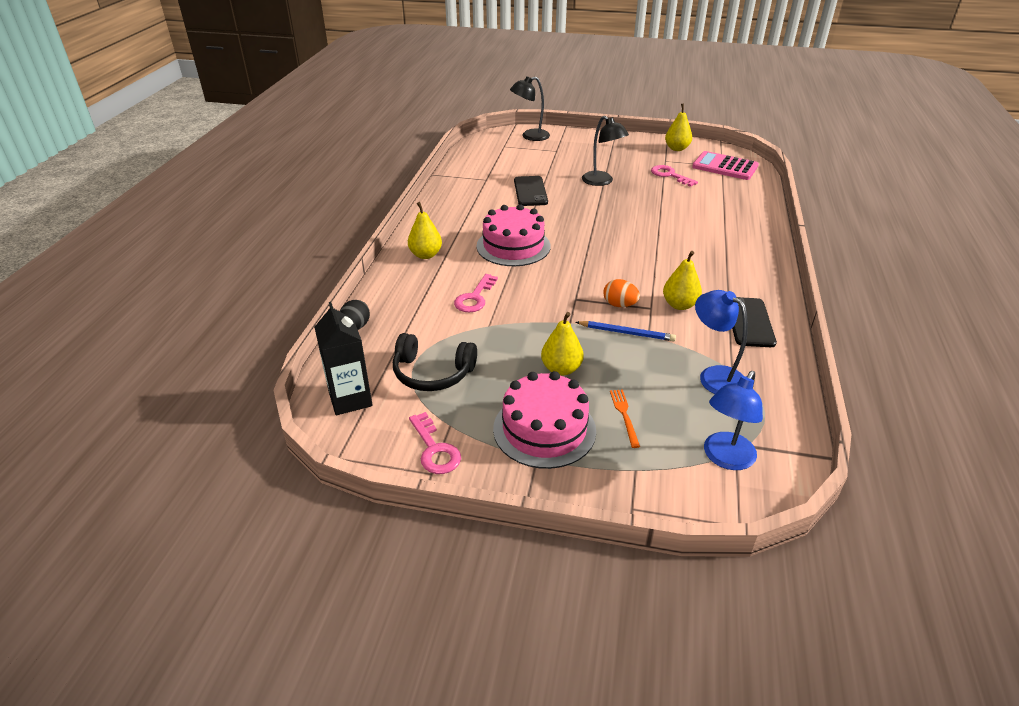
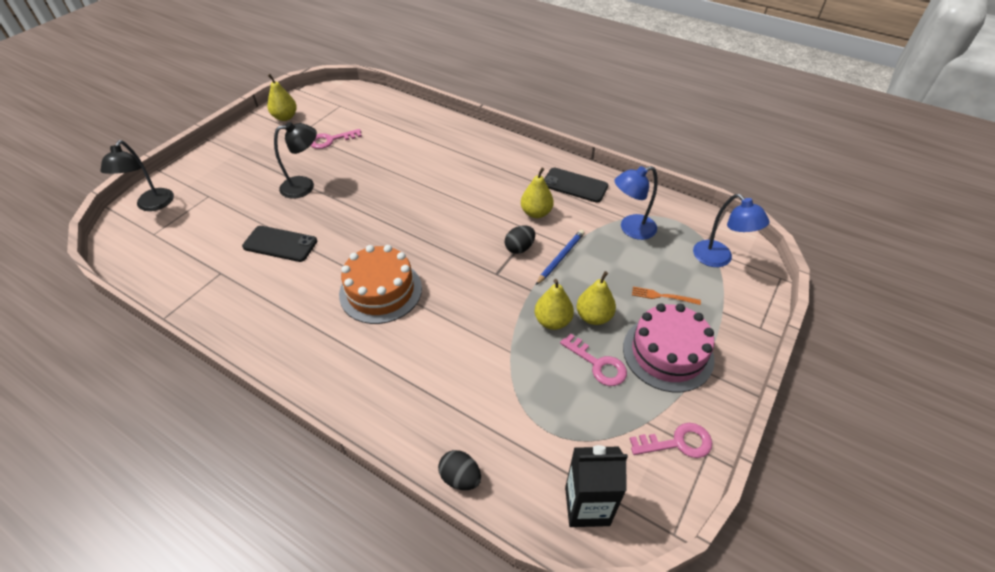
camera: 70 degrees left, 10 degrees up
black headphones [393,333,477,391] -> none
yellow pear [408,202,442,259] -> yellow pear moved to [535,279,574,330]
pink key [454,274,498,313] -> pink key moved to [560,333,627,386]
pink cake [476,204,551,266] -> orange cake [339,245,422,324]
orange egg [603,279,640,307] -> black egg [505,225,535,254]
pink calculator [692,151,759,180] -> none

